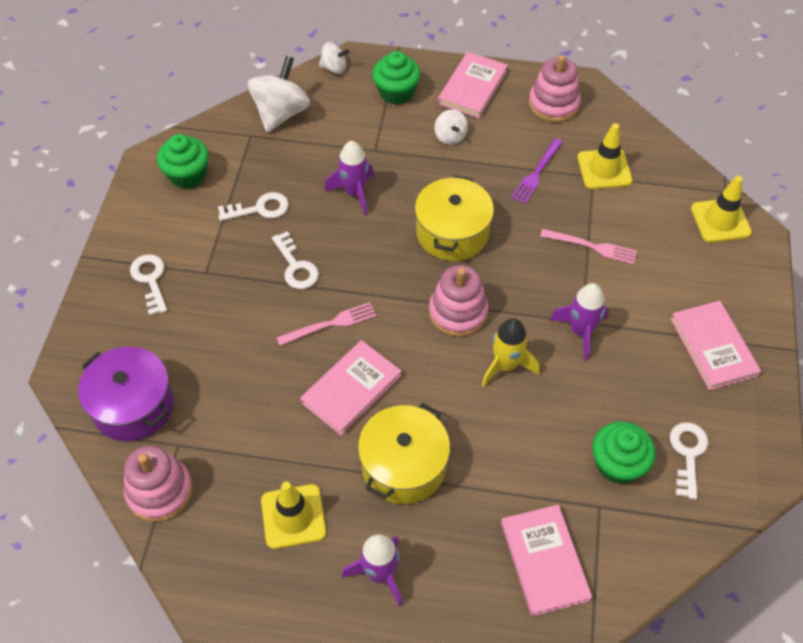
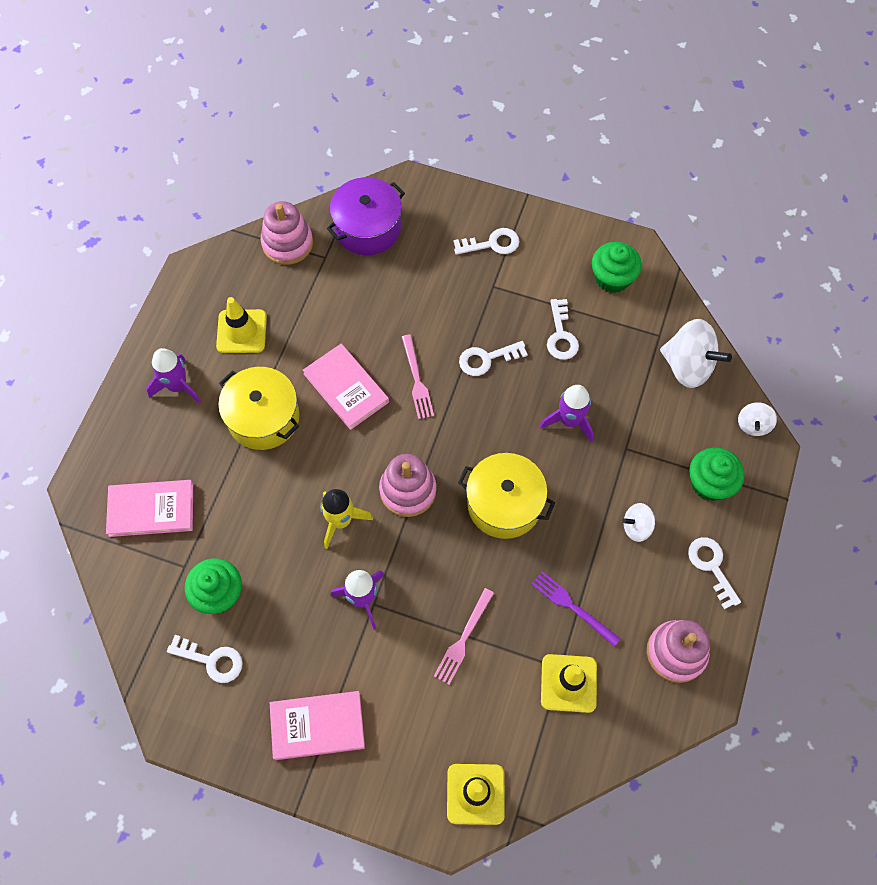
camera: 100 degrees right, 10 degrees up
pink book [438,52,508,118] -> white key [688,537,741,609]

